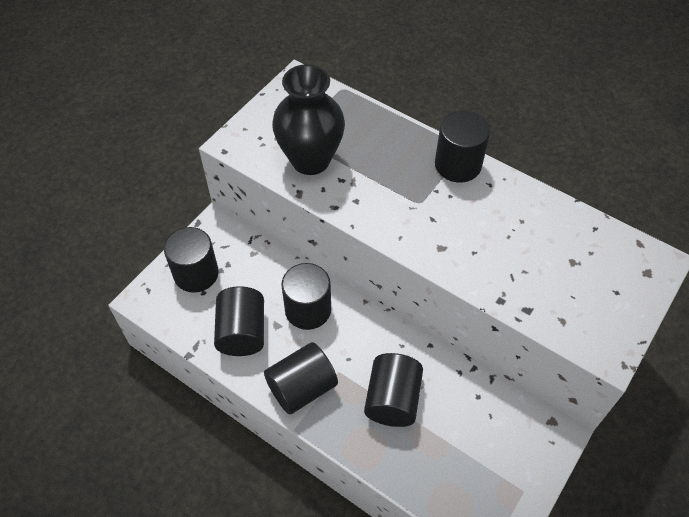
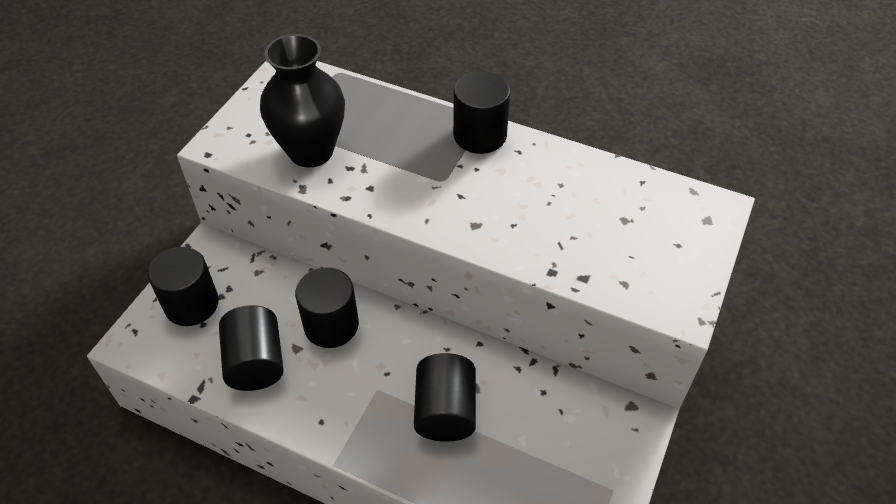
camera: 10 degrees left, 5 degrees down
black cylinder [264,342,338,414] -> none

